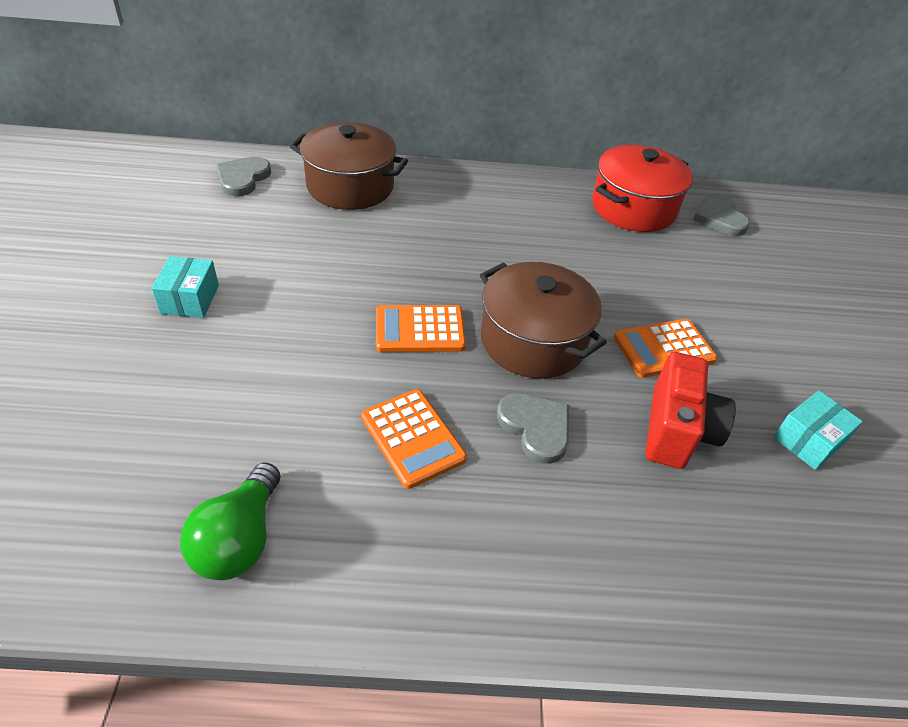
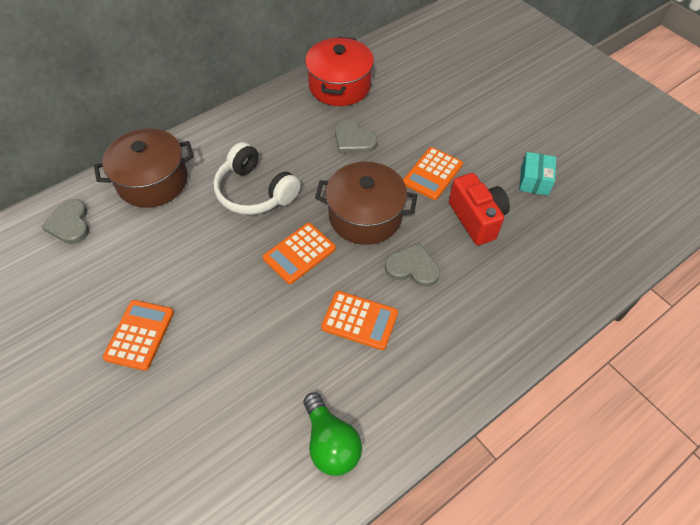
camera: 35 degrees left, 10 degrees up
turquoise box [151,256,219,318] -> orange calculator [103,300,174,371]
grey heart [693,193,750,236] -> grey heart moved to [335,120,377,153]
none -> white headphones [213,142,301,215]

